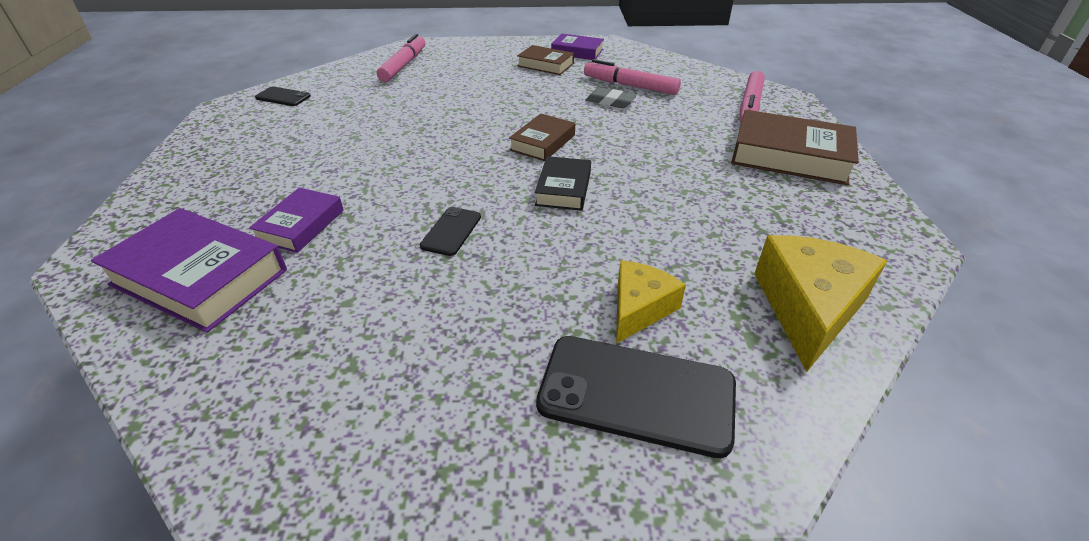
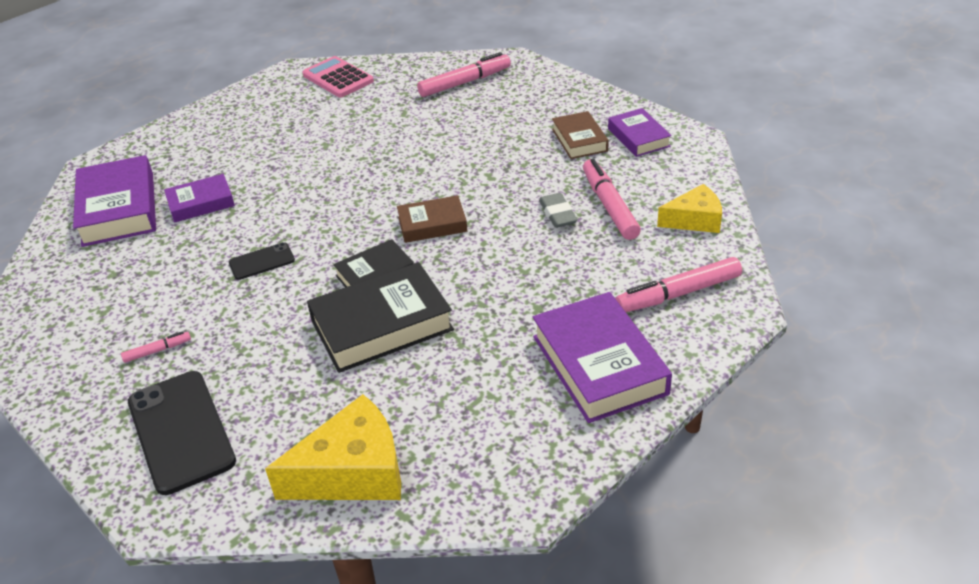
camera: 50 degrees right, 0 degrees up
black phone [255,87,311,106] -> pink calculator [302,56,374,98]
yellow cheese [616,260,686,343] -> yellow cheese moved to [657,184,722,233]
brown book [731,110,859,185] -> purple book [533,292,672,423]
none -> pink marker [121,331,191,363]
none -> black book [307,262,454,373]

